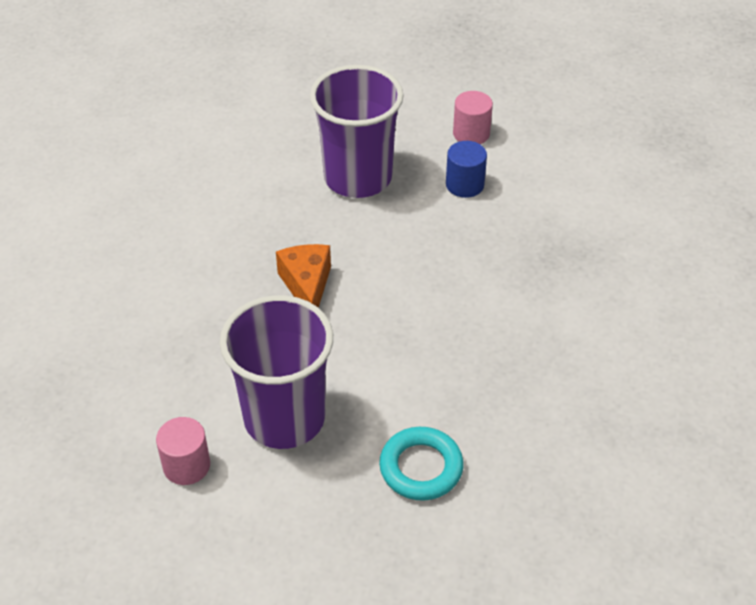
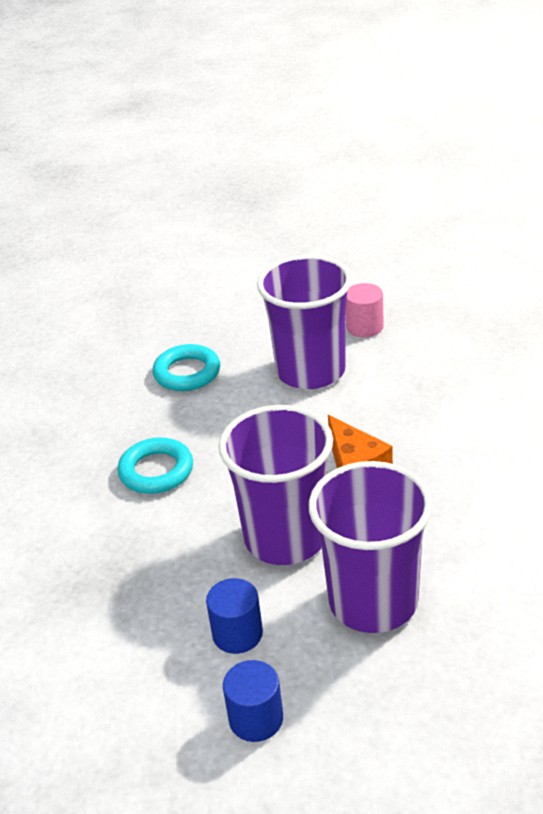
camera: 165 degrees right, 10 degrees down
pink cylinder [453,91,493,144] -> blue cylinder [223,660,283,742]
none -> turquoise ring [117,437,193,494]
none -> purple cup [219,405,333,565]

